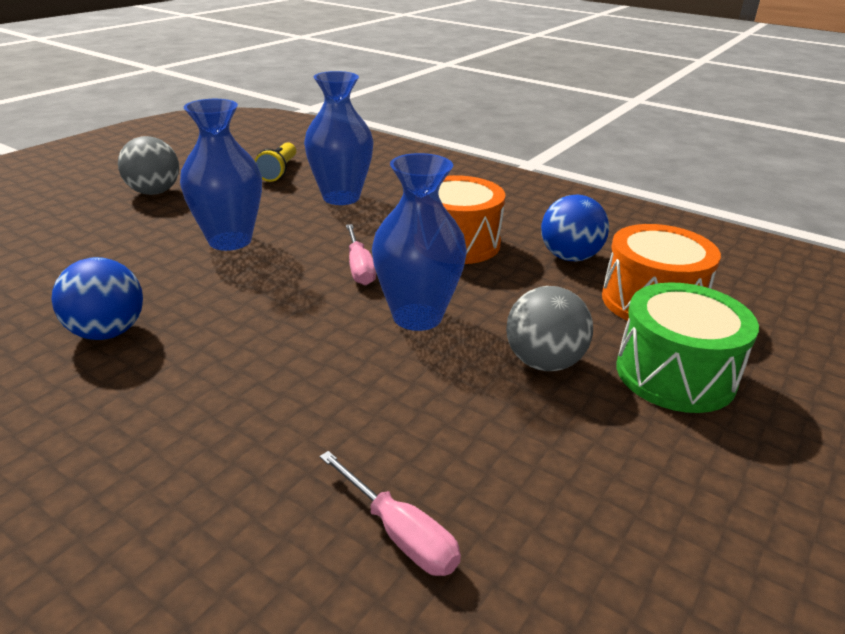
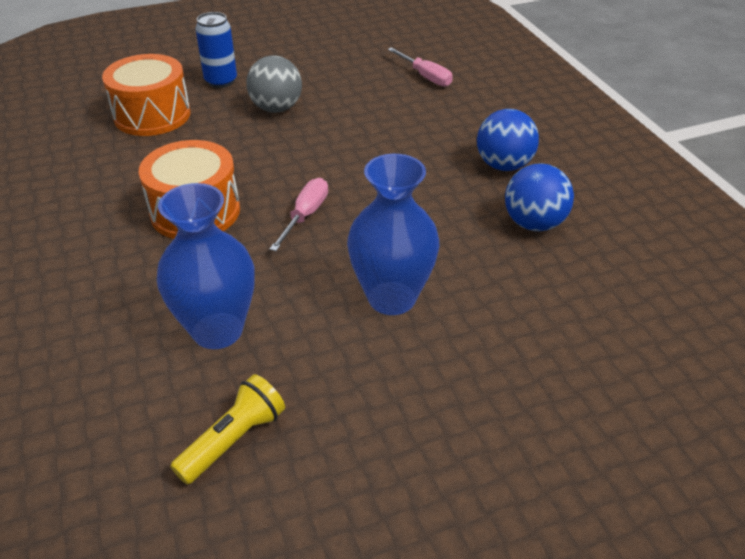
camera: 145 degrees left, 10 degrees up
grey ball [118,136,179,195] -> none
pink screwdriver [320,451,461,576] -> pink screwdriver turned 150 degrees clockwise [388,47,453,87]
blue vase [372,153,467,331] -> none
blue ball [541,194,609,261] -> blue ball moved to [477,109,539,171]
green drum [616,282,759,413] -> blue can [195,12,237,88]

